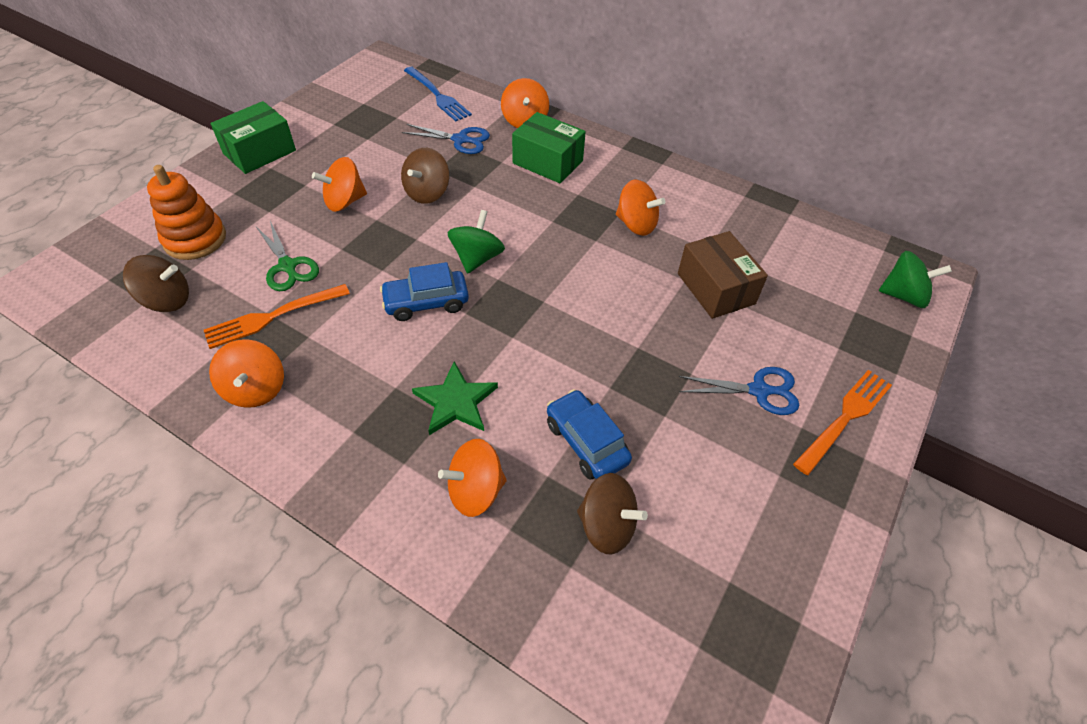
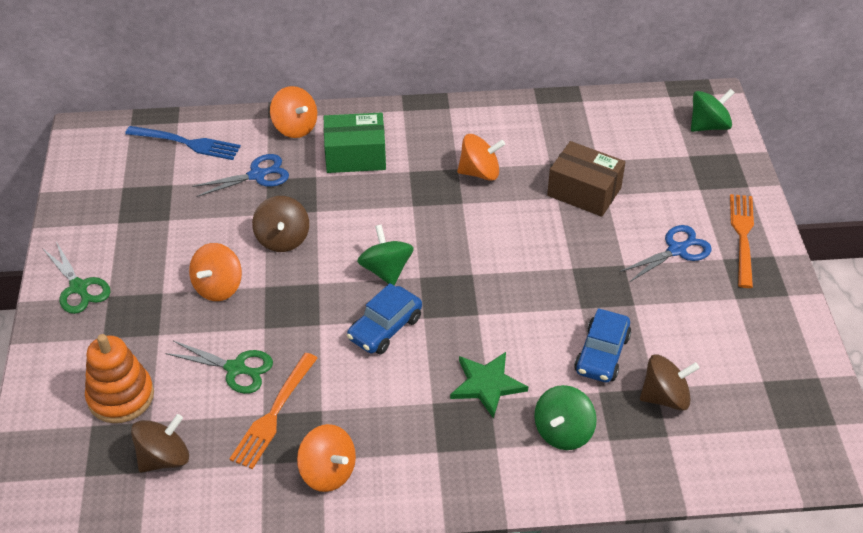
camera: 35 degrees left, 5 degrees down
green box [210,101,296,174] -> green scissors [42,242,110,314]
orange spinning top [438,439,507,517] -> green spinning top [534,385,597,450]
blue car [547,389,632,479] -> blue car turned 90 degrees counterclockwise [574,308,631,382]

